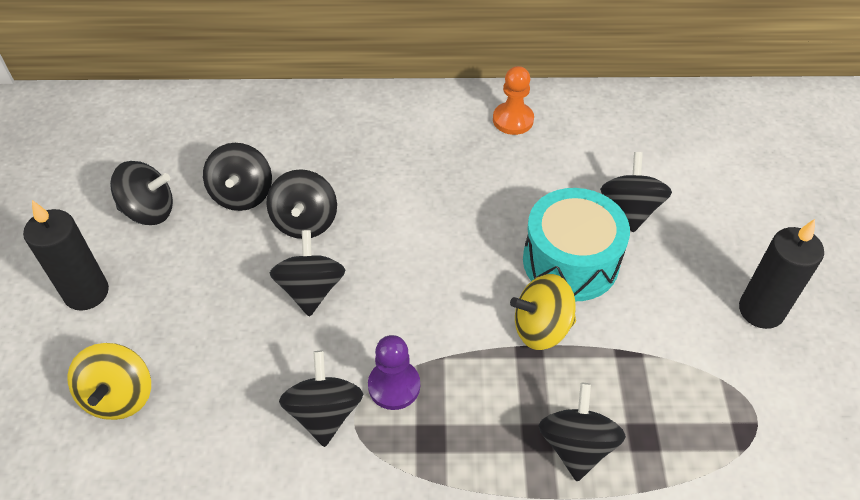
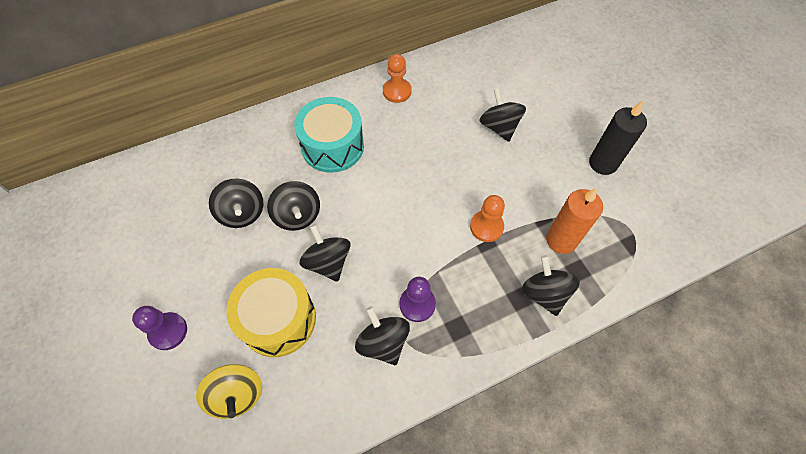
camera: 25 degrees left, 10 degrees up
black candle [23,200,109,311] -> purple pawn [132,306,187,350]
black spinning top [110,161,173,225] -> none
yellow spinning top [510,274,576,350] -> orange pawn [470,195,505,242]
turquoise drum [523,188,630,301] -> turquoise drum moved to [294,97,364,173]
none -> yellow drum [226,268,316,357]
none -> orange candle [546,188,603,254]

